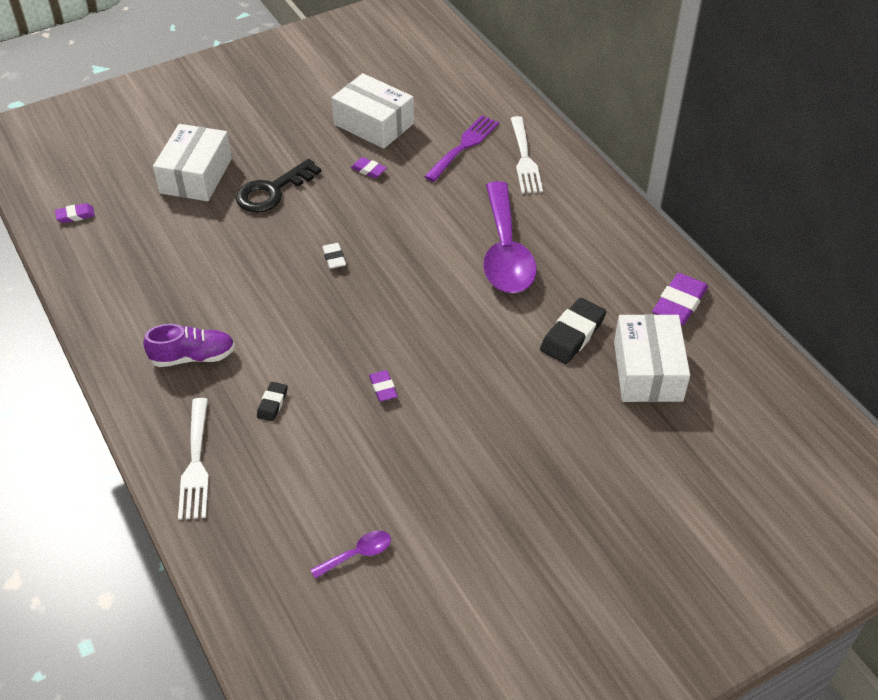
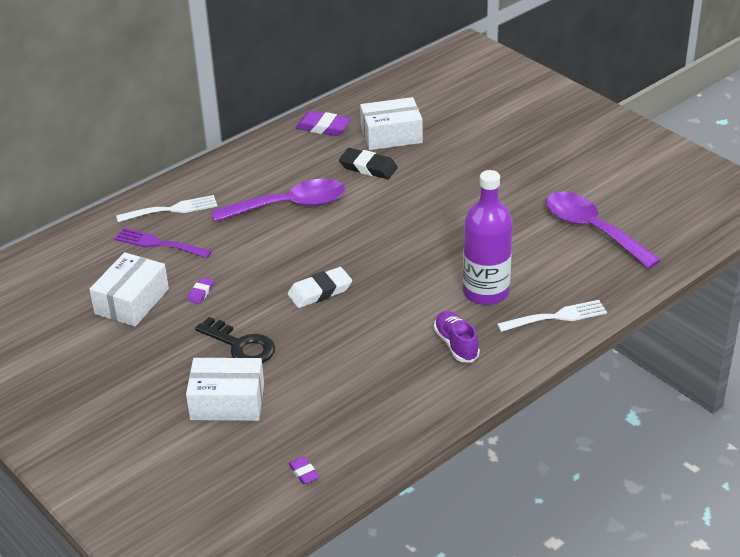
camera: 100 degrees left, 10 degrees down
black eraser [257,382,287,421] -> purple bottle [463,170,513,305]
purple spoon [310,530,391,579] -> purple spoon [546,192,661,269], size x2.42
white eraser [322,243,346,269] -> white eraser [288,267,352,308], size x1.87
purple eraser [369,370,398,401] -> none

